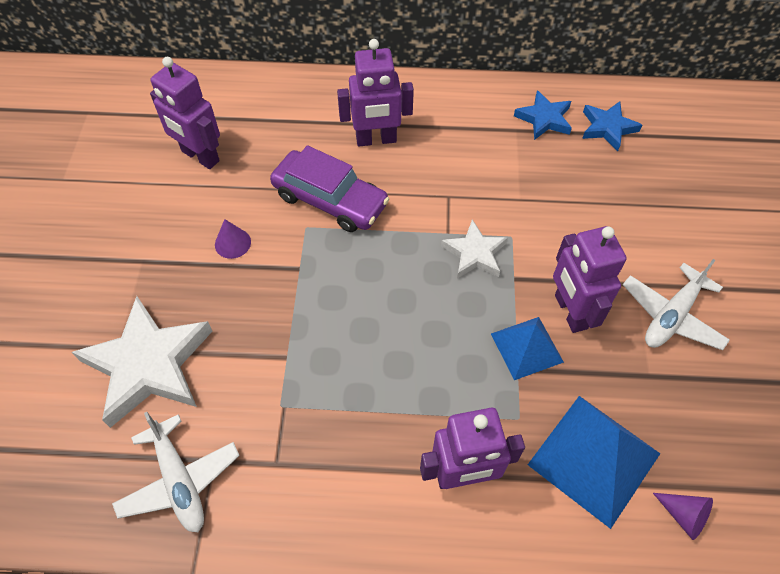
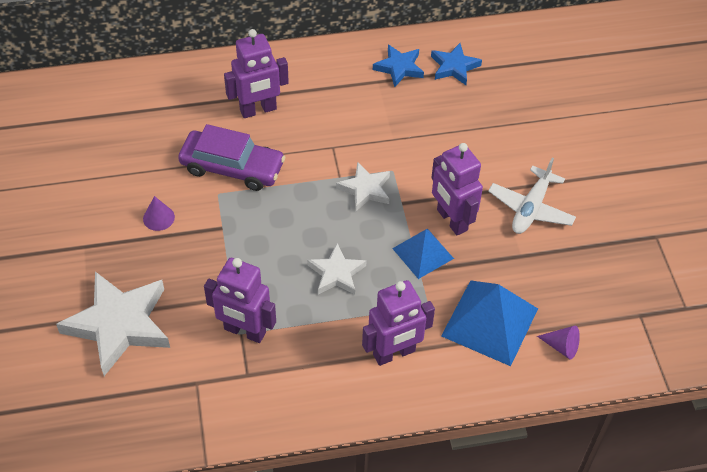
camera: 15 degrees left, 5 degrees down
white plane [112,412,240,532] -> none
purple robot [150,57,220,169] -> purple robot moved to [204,258,276,343]
none -> white star [307,243,366,295]

